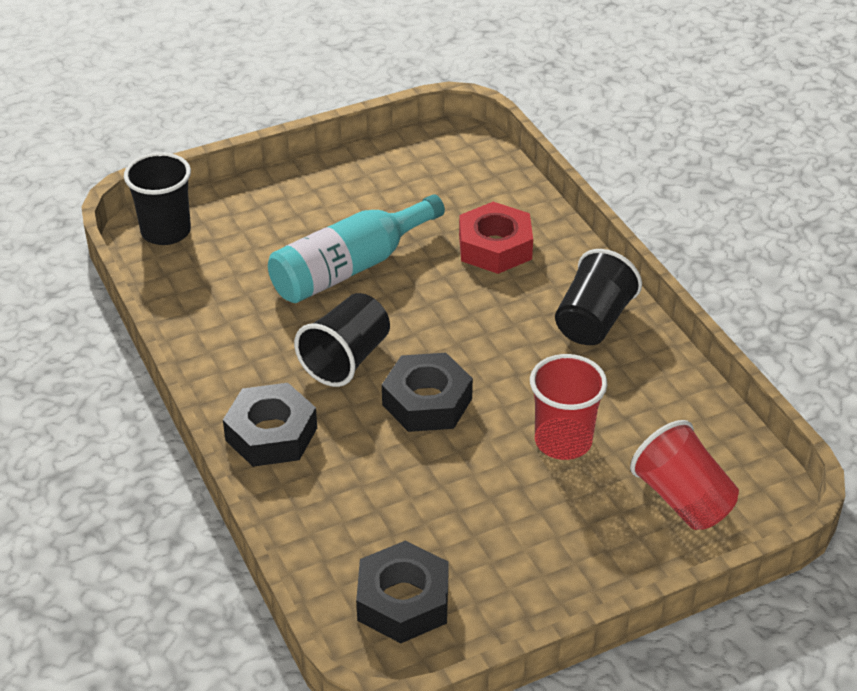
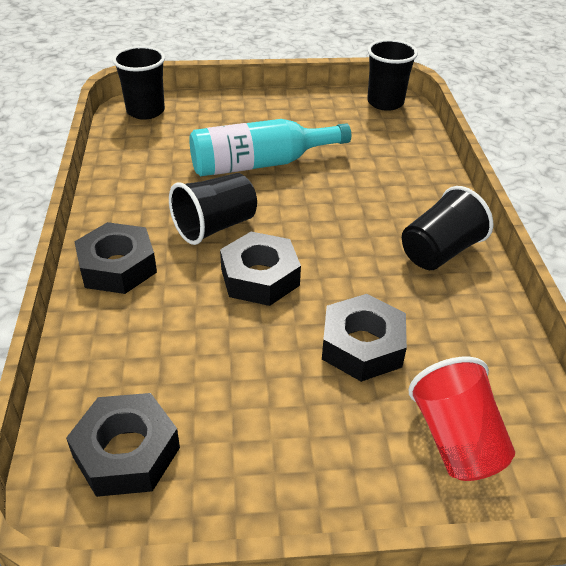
camera: 20 degrees right, 0 degrees up
red nut [459,202,533,274] -> none
red cup [530,354,607,460] -> black nut [322,294,407,382]
none -> black cup [367,39,418,111]

